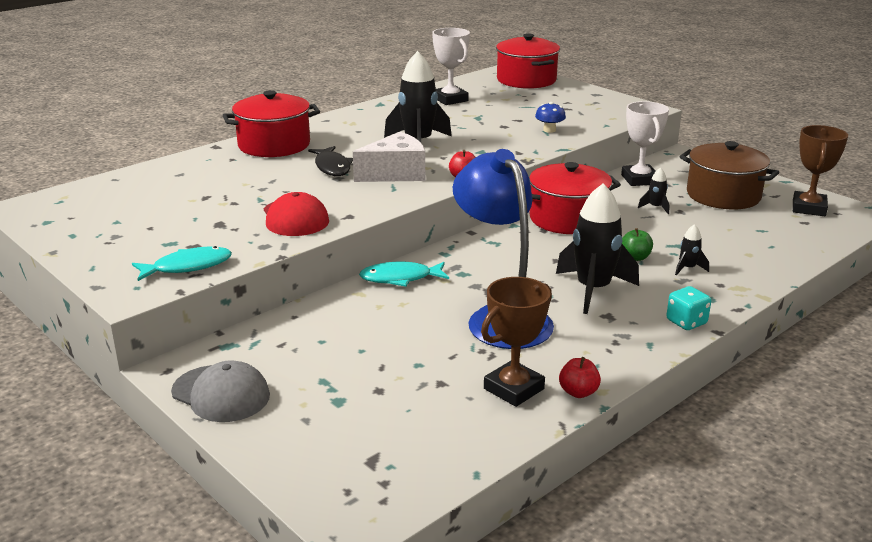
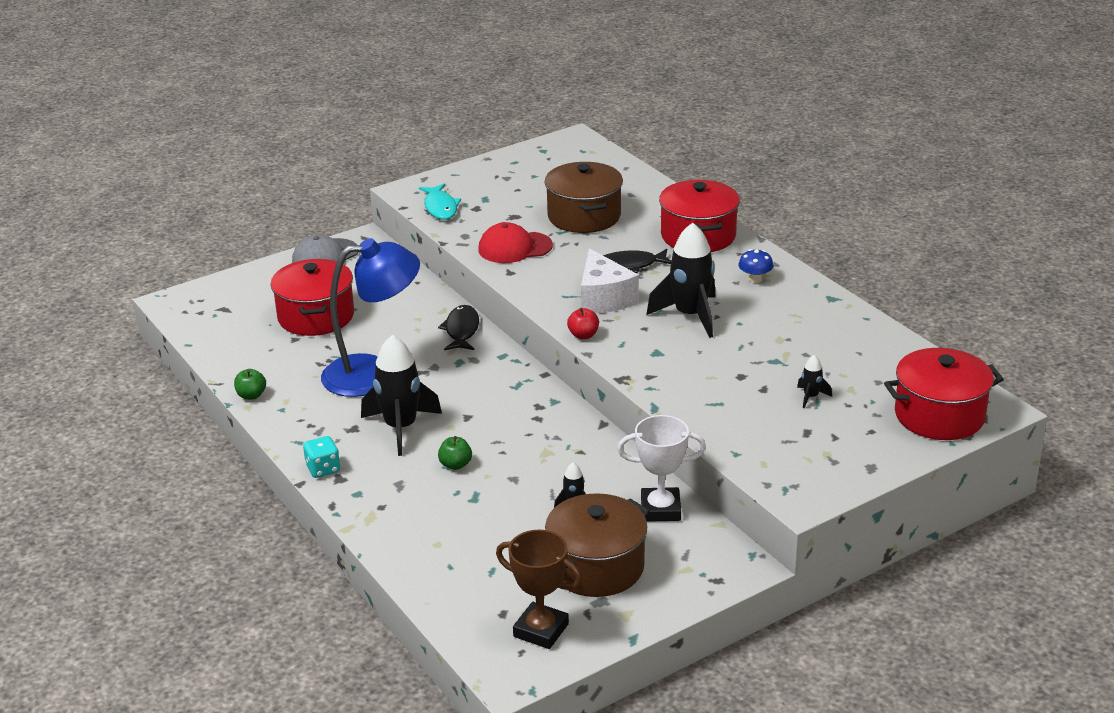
camera: 100 degrees right, 5 degrees up
turquoise fish [359,261,449,287] -> black fish [438,305,479,350]
white trophy [432,28,470,105] -> none
brown trophy [481,277,552,407] -> none
red pot [529,162,621,234] -> red pot moved to [271,259,354,336]
blue mushroom [535,102,566,133] -> blue mushroom moved to [739,249,773,283]
red apple [559,357,601,398] -> green apple [234,369,266,400]
black rocket [675,224,709,276] -> black rocket moved to [797,355,832,408]
none -> brown pot [544,162,623,233]

